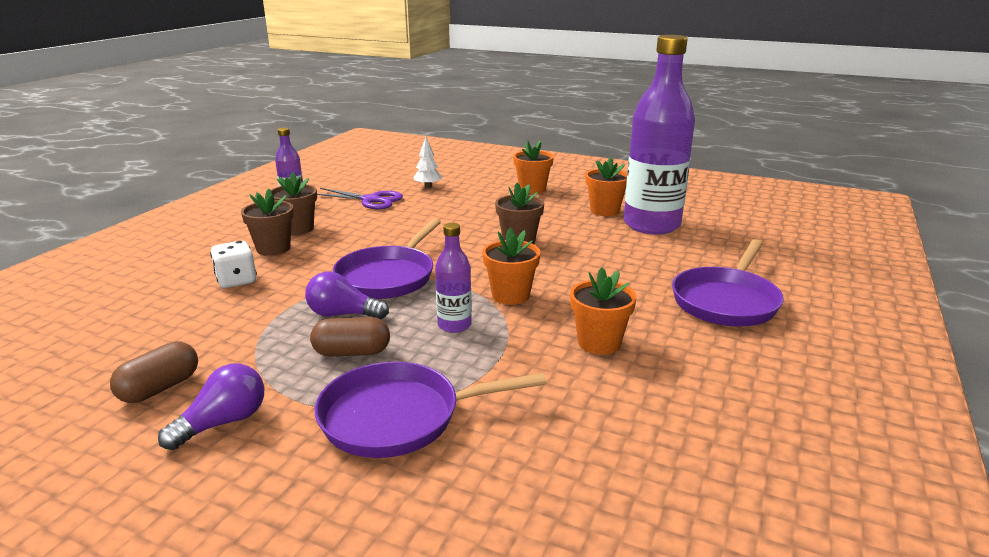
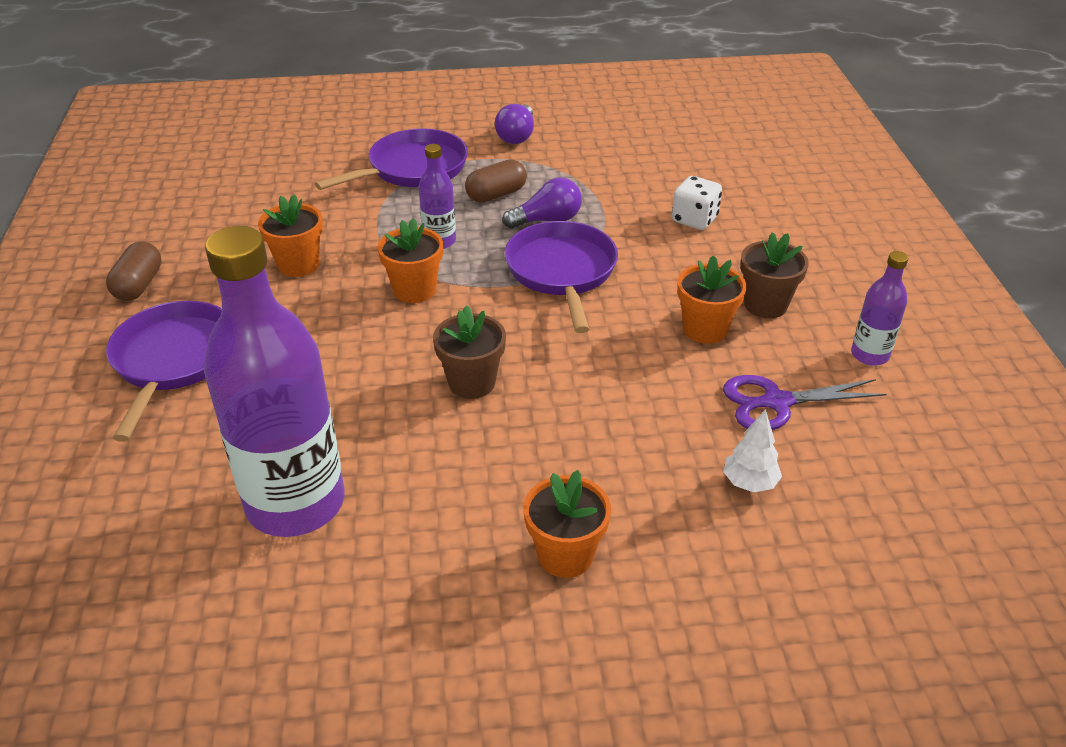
camera: 150 degrees right, 15 degrees up
brown capsule [110,341,198,403] -> brown capsule moved to [106,241,162,301]
brown flower pot [241,189,294,256] -> none
orange flower pot [585,157,627,216] -> orange flower pot moved to [677,255,747,344]

